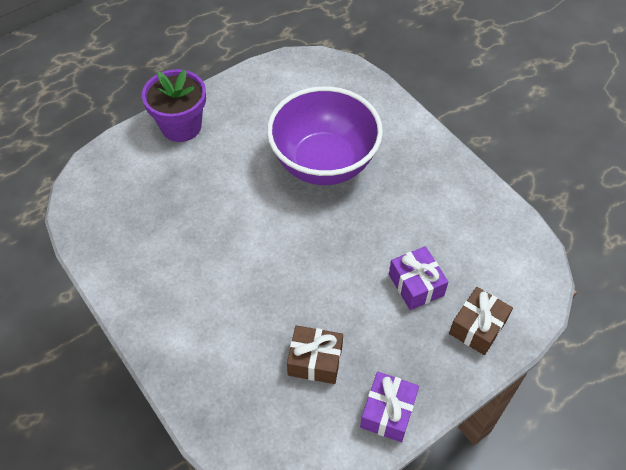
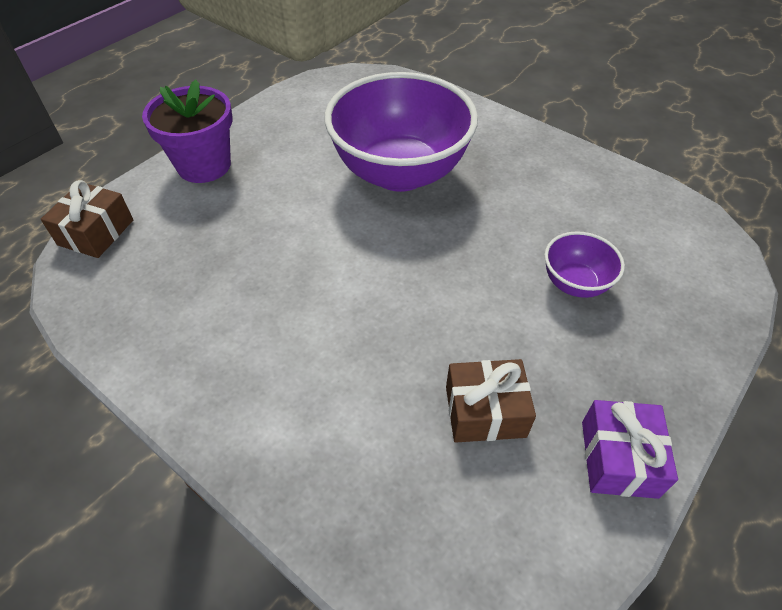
camera: 15 degrees left, 5 degrees down
purple gift [389,246,448,310] -> purple bowl [544,231,625,298]
brown gift [449,287,513,355] -> brown gift moved to [41,180,133,258]

